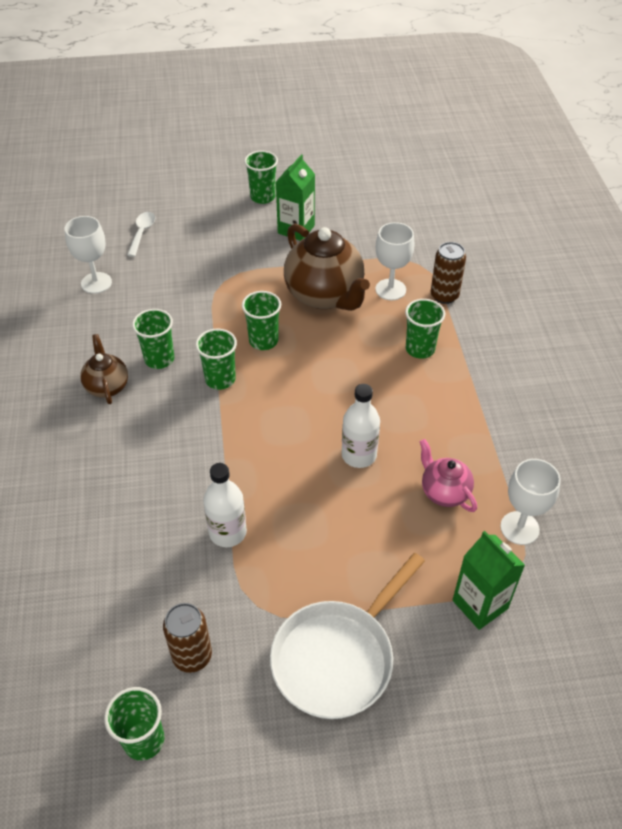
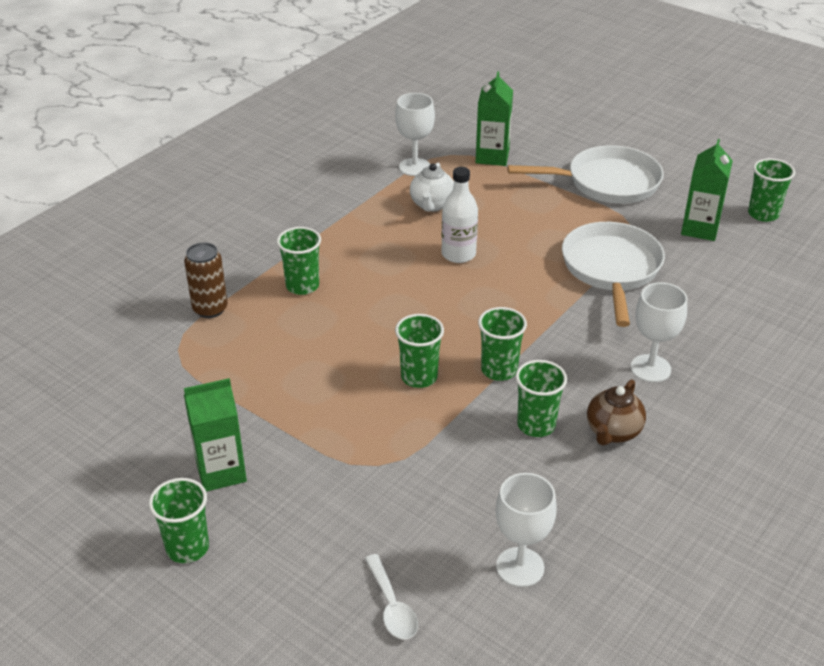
camera: 135 degrees left, 10 degrees down
white spoon [127,212,155,257] -> white spoon turned 75 degrees counterclockwise [365,554,418,640]
brown can [163,603,212,673] -> green carton [681,139,733,241]
white bottle [203,463,247,547] -> white pan [562,222,665,327]
brown teapot [284,224,370,311] -> none
white goblet [376,222,414,300] -> white goblet moved to [631,282,687,382]
pink teapot [420,439,477,512] -> white teapot [410,163,454,212]

